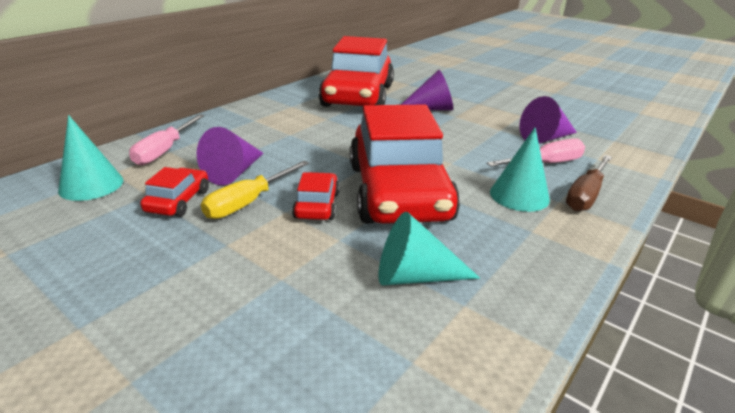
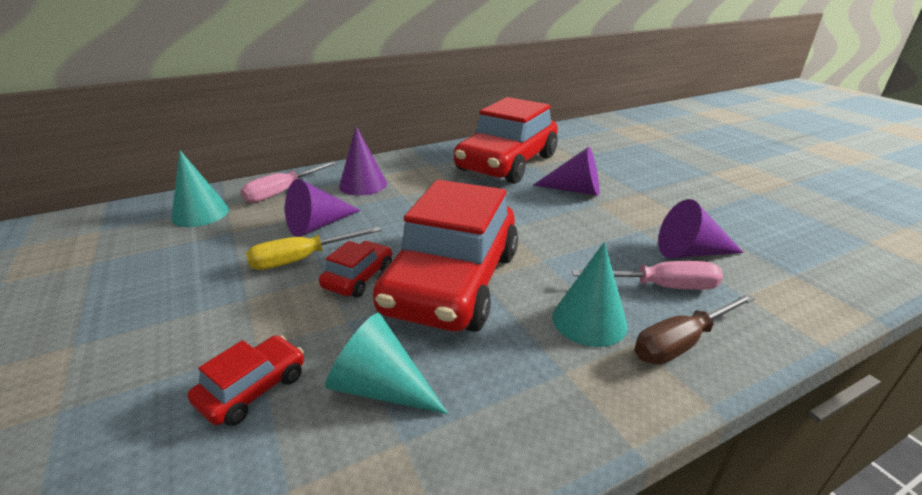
camera: 25 degrees right, 0 degrees up
red car [140,167,209,217] -> red car moved to [188,335,304,426]
none -> purple cone [339,126,387,196]

